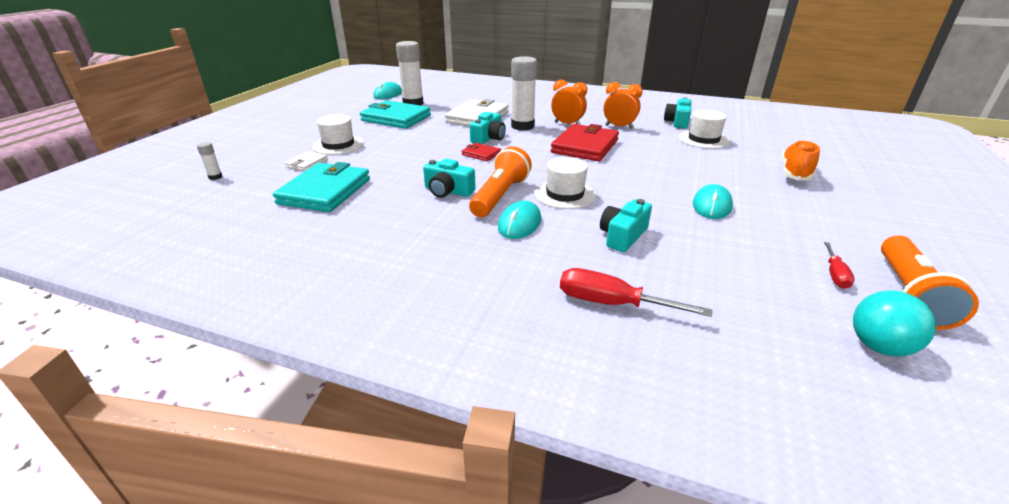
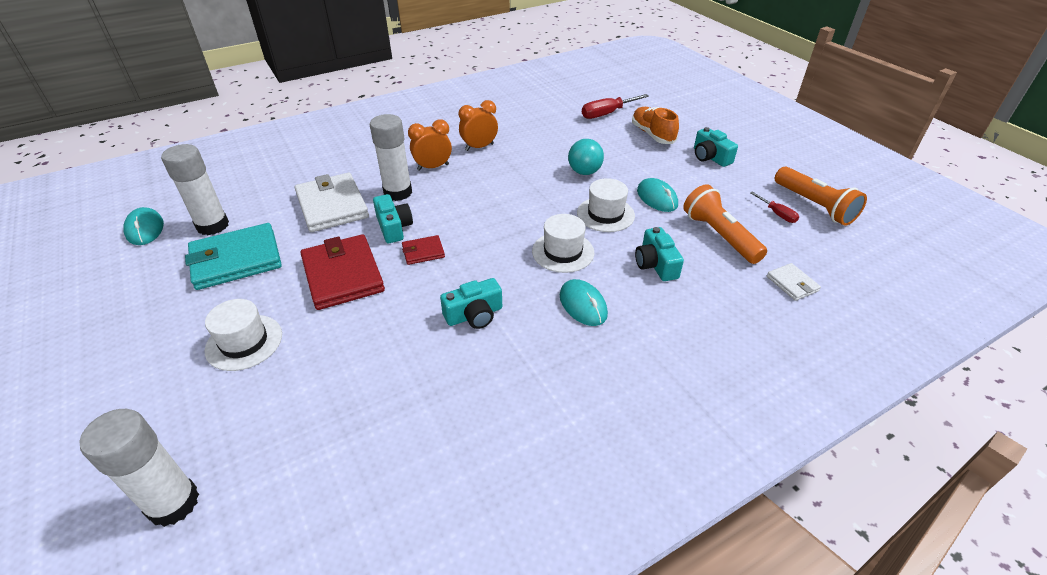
camera: 50 degrees left, 10 degrees up
white glue stick [197,142,223,180] -> white glue stick [80,409,199,527], size x2.30
turquoise wallet [273,162,370,212] -> none
white wallet [284,151,328,171] -> white wallet moved to [767,263,821,301]
orange flashlight [469,146,532,217] -> orange flashlight moved to [683,184,767,264]
red wallet [551,124,619,161] -> red wallet moved to [300,234,385,310]
red screwdriver [560,268,712,317] -> red screwdriver moved to [582,94,649,119]
turquoise camera [664,97,691,128] -> turquoise camera moved to [694,127,738,167]
white hat [679,110,730,149] -> white hat moved to [577,178,635,232]
turquoise ball [853,290,936,356] -> turquoise ball moved to [568,139,604,175]

